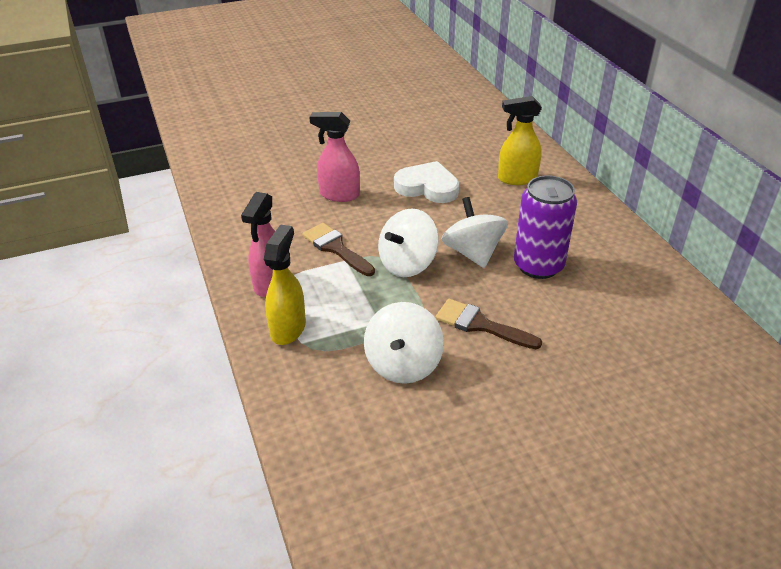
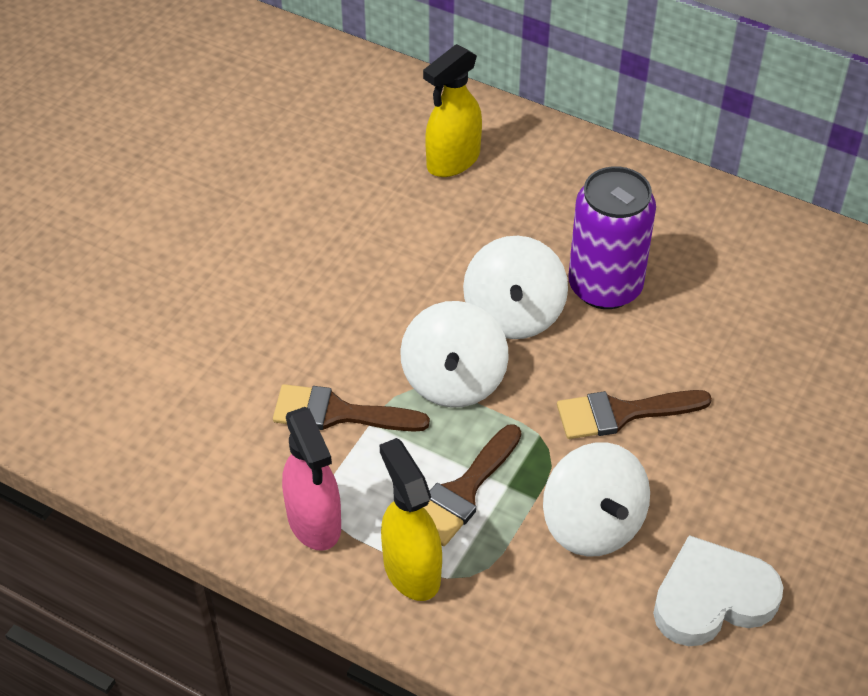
camera: 40 degrees left, 10 degrees up
pink spray bottle [309,112,360,202] -> none
white heart [394,161,459,203] -> white heart moved to [653,535,783,646]
white spinning top [441,197,508,268] -> white spinning top turned 120 degrees counterclockwise [463,236,568,339]
none -> brown brush [424,424,522,546]

